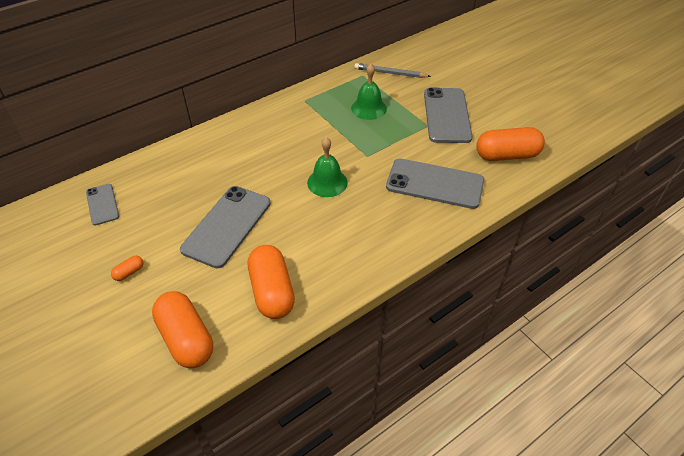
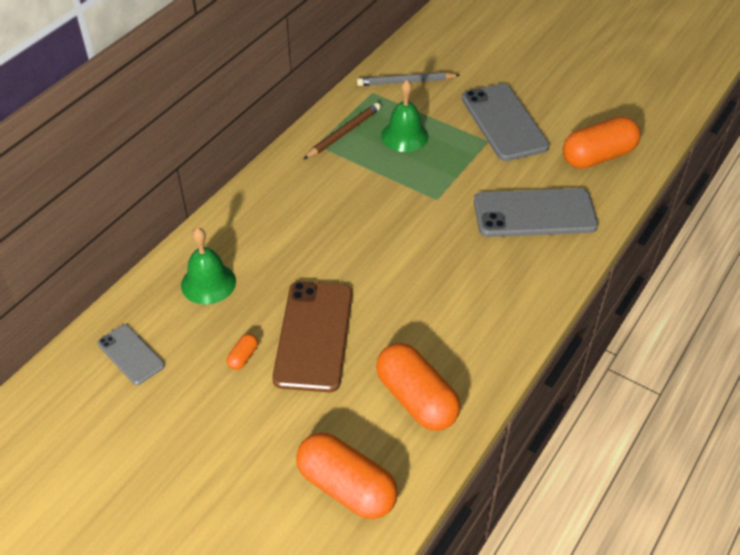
camera: 20 degrees left, 0 degrees up
orange capsule [111,256,143,281] -> orange capsule moved to [227,334,258,370]
grey phone [180,186,271,268] -> brown phone [272,281,353,392]
green bell [307,137,348,197] -> green bell moved to [181,227,236,304]
none -> brown pencil [304,103,381,159]

